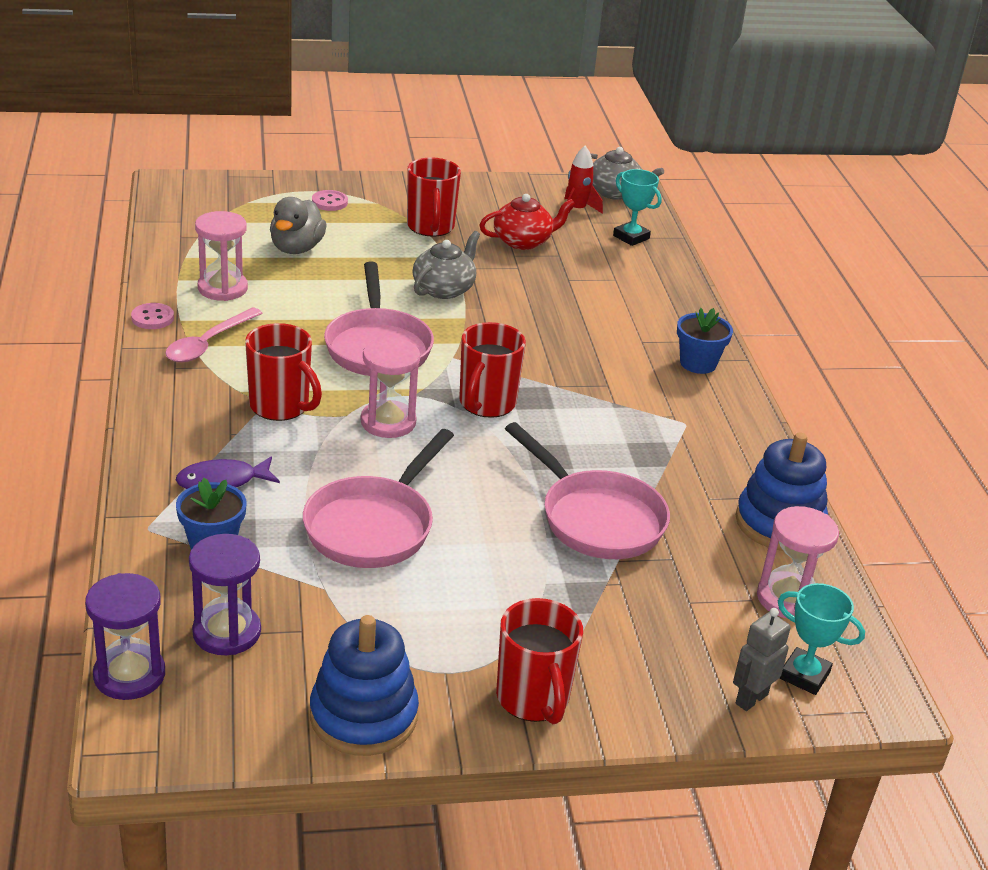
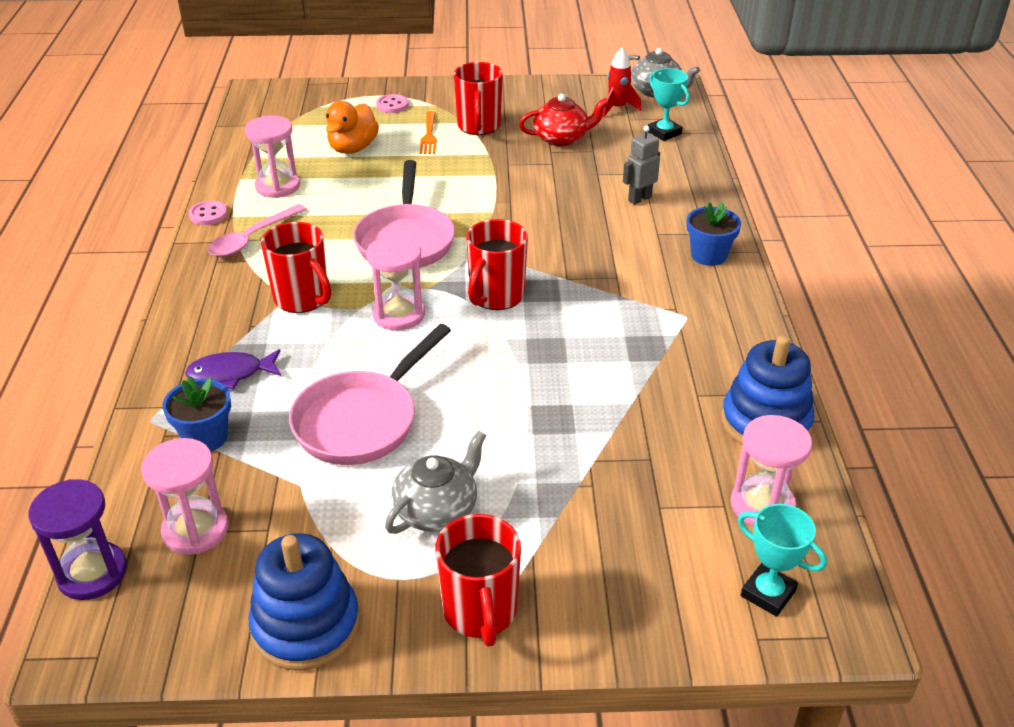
camera: 10 degrees right, 5 degrees up
purple hourglass [189,534,261,655] -> pink hourglass [141,438,229,555]
grey duck [270,197,327,254] -> orange duck [326,101,379,154]
grey teapot [413,231,480,299] -> grey teapot moved to [385,431,486,534]
pink pan [505,422,670,559] -> none
grey robot [733,608,791,711] -> grey robot moved to [623,126,660,205]
none -> orange fork [420,111,437,154]

